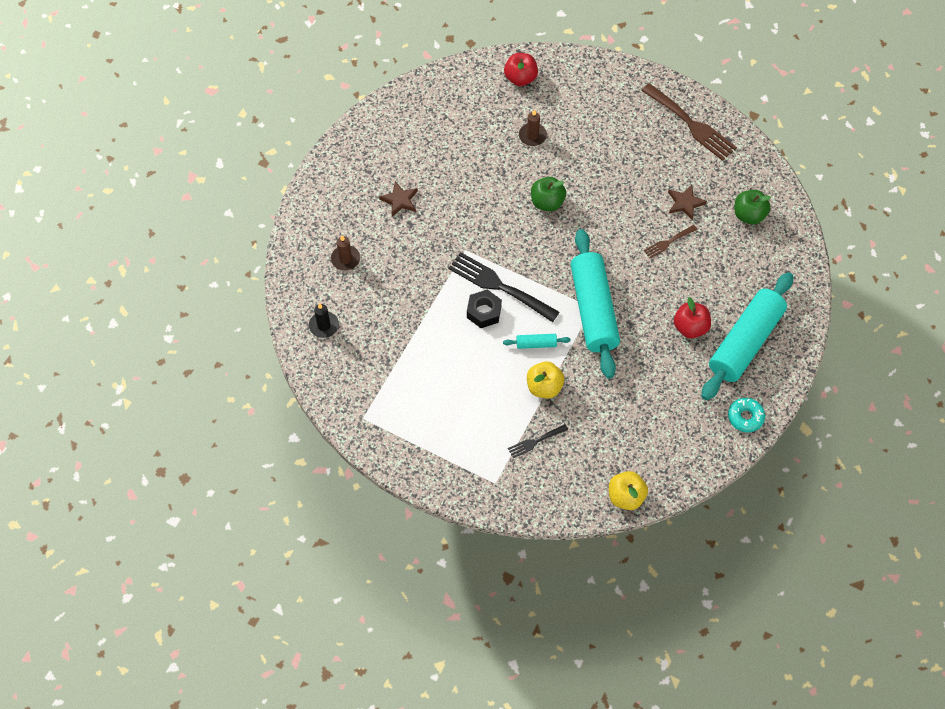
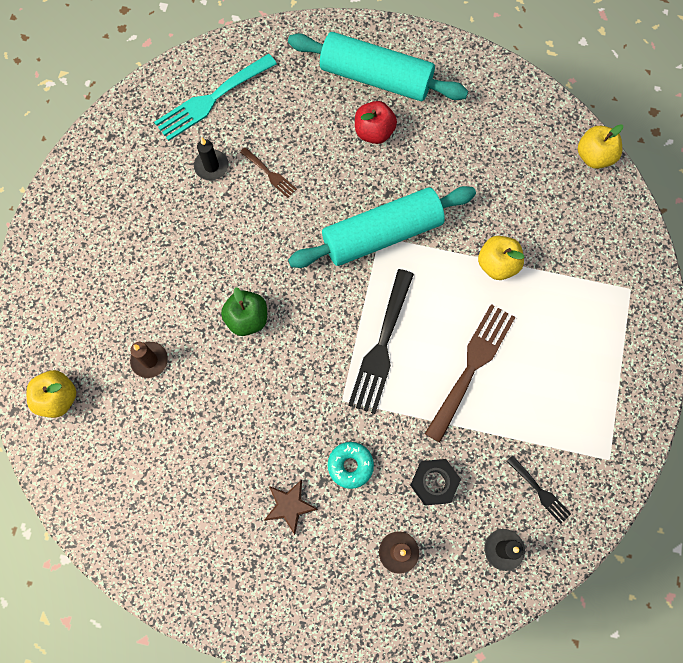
camera: 105 degrees left, 10 degrees up
black nut [467,289,502,328] -> black nut moved to [410,459,461,505]
turquoise rolling pin [503,334,570,349] -> none
red apple [504,53,538,86] -> yellow apple [26,370,76,418]
black fork [508,424,568,458] -> black fork moved to [507,455,571,524]
brown fork [641,83,737,161] -> brown fork moved to [425,304,515,443]
brown star [668,184,707,220] -> black candle [194,138,228,180]
turquoise donut [728,398,765,432] -> turquoise donut moved to [328,442,374,489]
green apple [734,190,771,224] -> turquoise fork [154,54,277,141]

